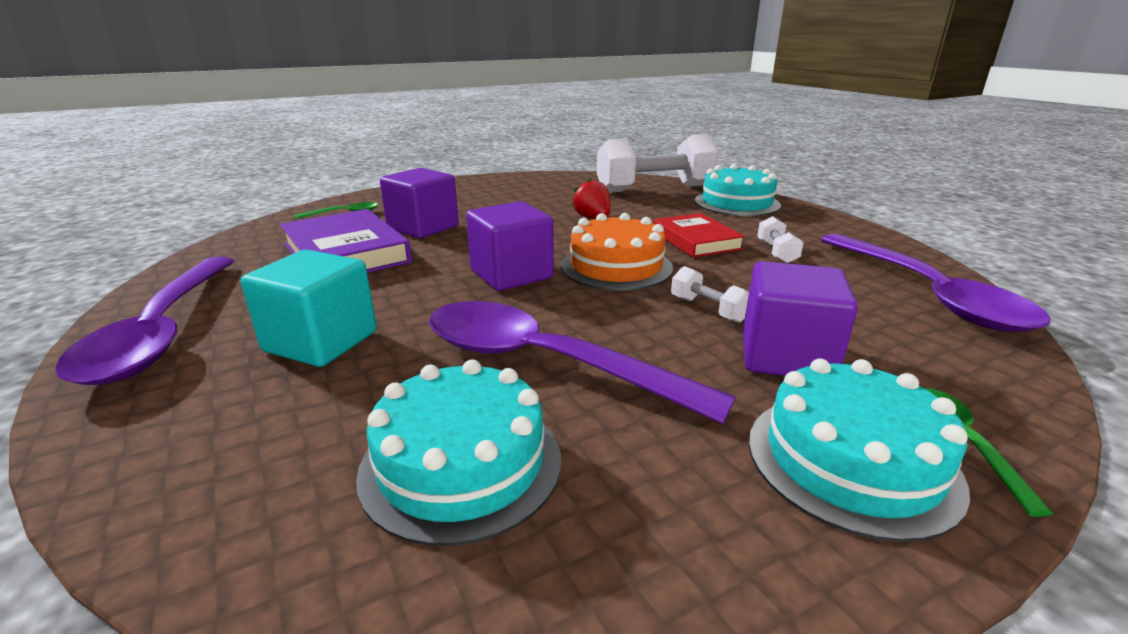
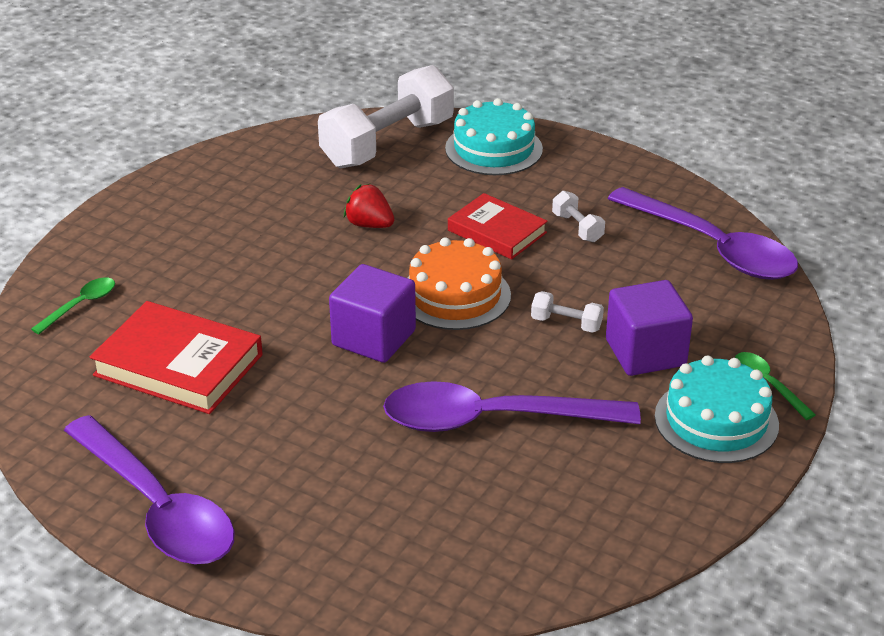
camera: 30 degrees left, 10 degrees up
turquoise cube [241,250,377,367] -> none
purple book [280,209,412,273] -> red book [90,301,263,414]
turquoise cake [356,359,561,546] -> none
purple cube [380,168,459,238] -> none

